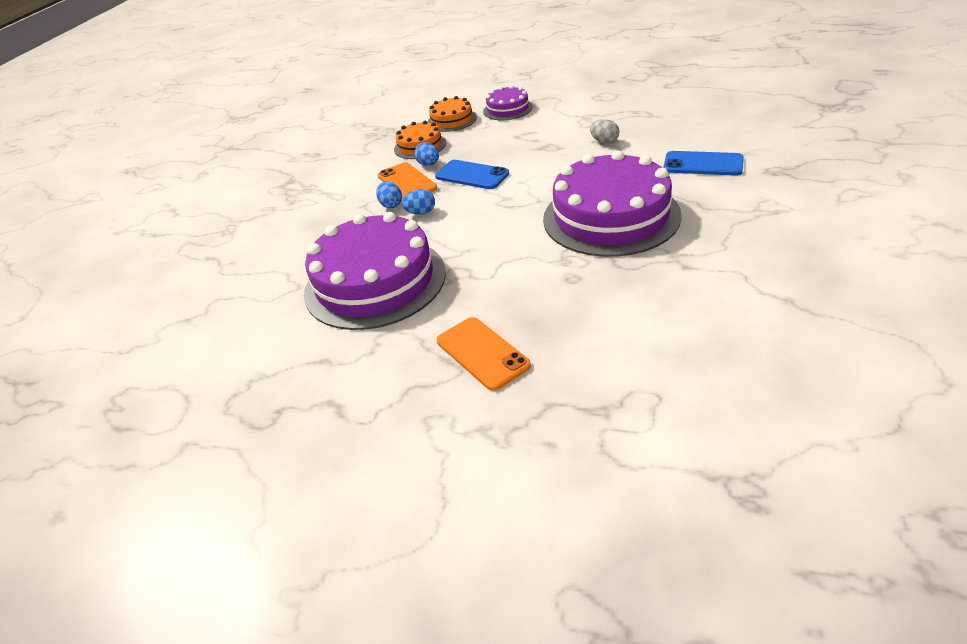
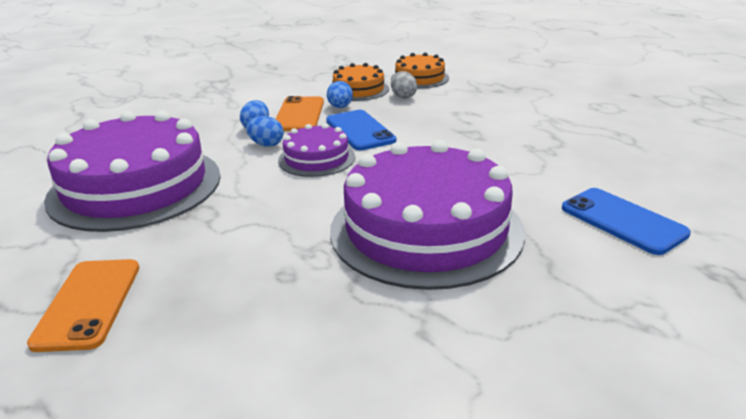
camera: 30 degrees right, 10 degrees down
purple cake [483,85,533,120] -> purple cake moved to [278,124,355,177]
grey egg [590,119,619,144] -> grey egg moved to [391,71,417,99]

